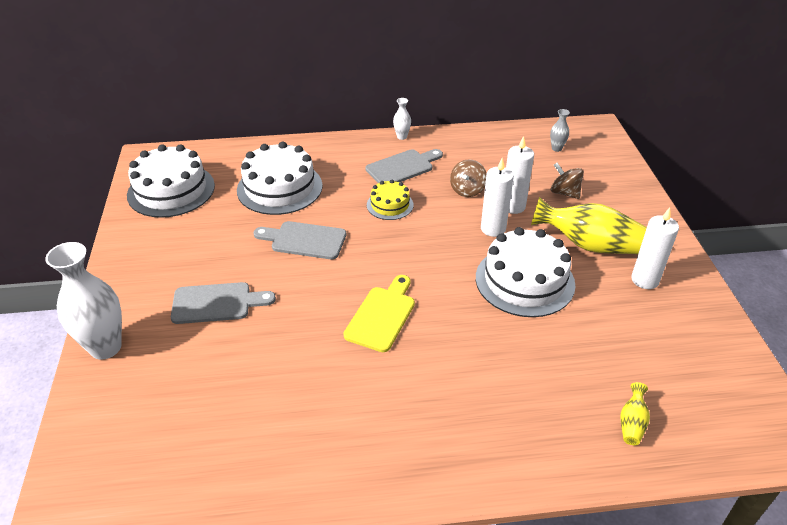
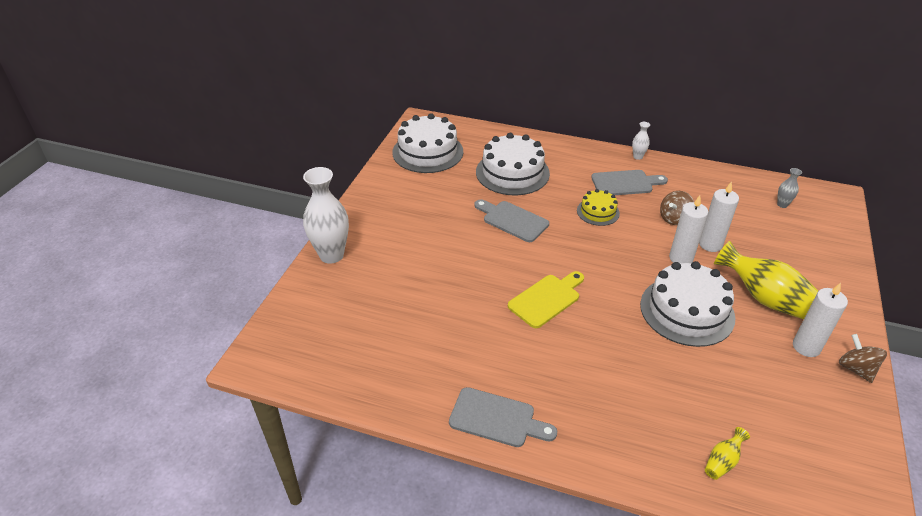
camera: 25 degrees right, 0 degrees up
grey cutting board [171,282,276,324] -> grey cutting board moved to [449,387,557,447]
brown spinning top [551,162,584,199] -> brown spinning top moved to [839,334,887,383]

